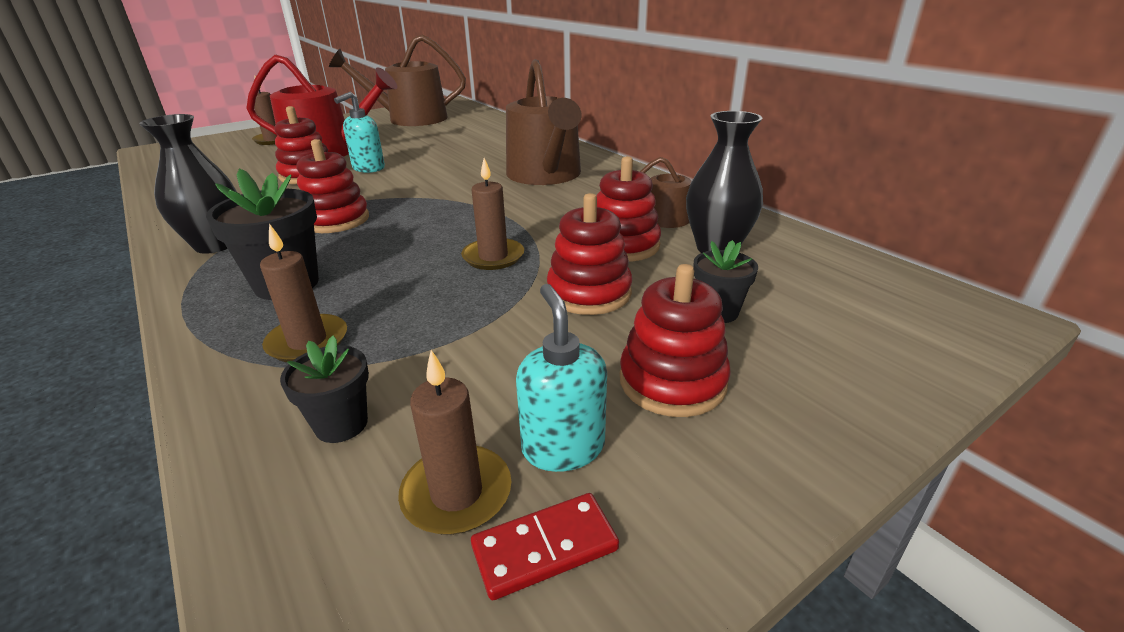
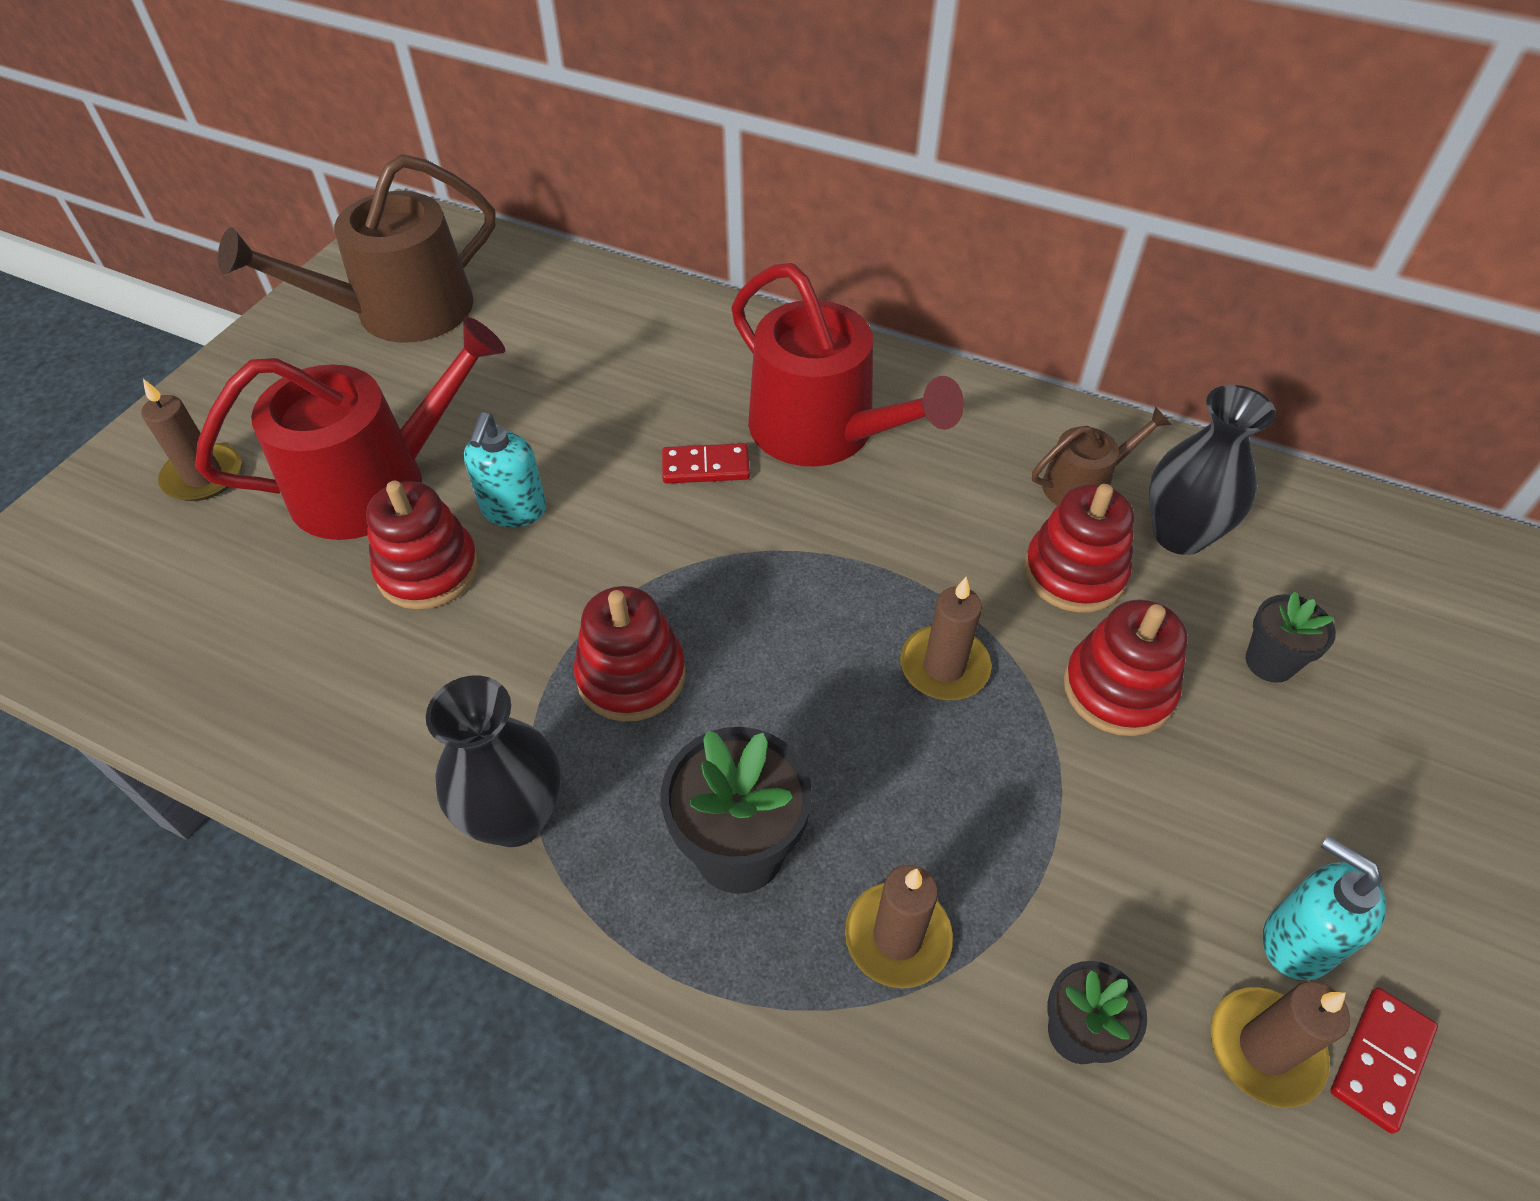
camera: 30 degrees left, 20 degrees up
brown watering can [506,59,582,185] -> red watering can [731,263,964,467]
red stacking toy [620,264,731,417] -> none
none -> red domino [662,443,750,484]

